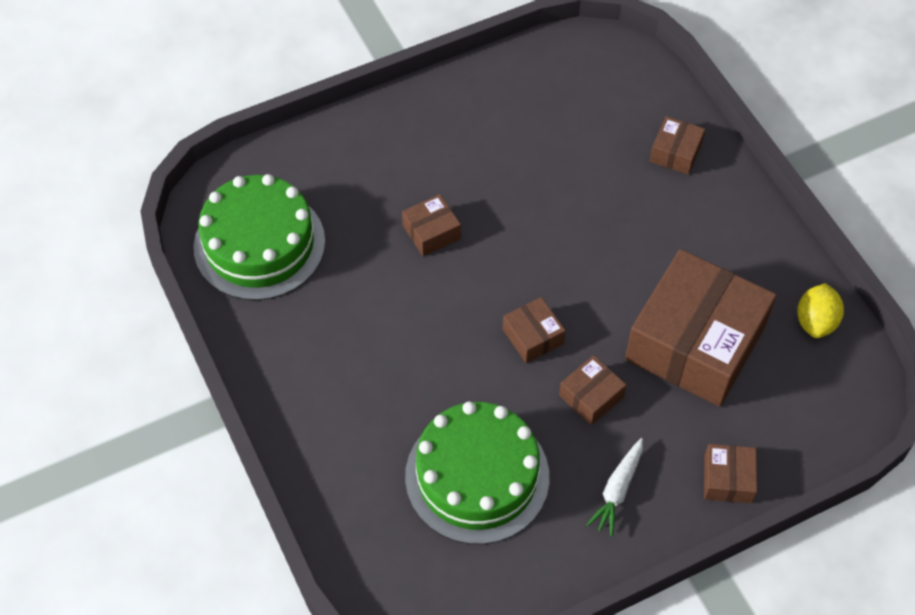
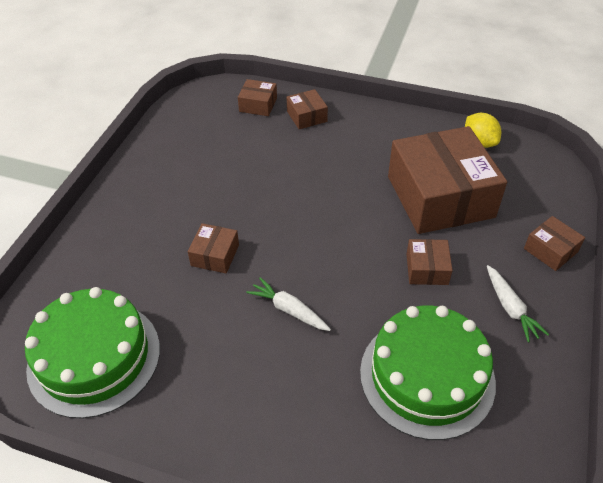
camera: 45 degrees left, 10 degrees down
brown box [503,297,566,363] -> brown box moved to [238,79,277,116]
none -> white carrot [246,277,331,331]

